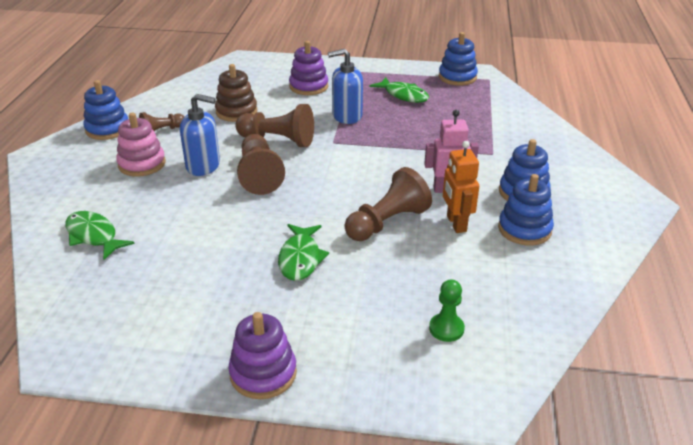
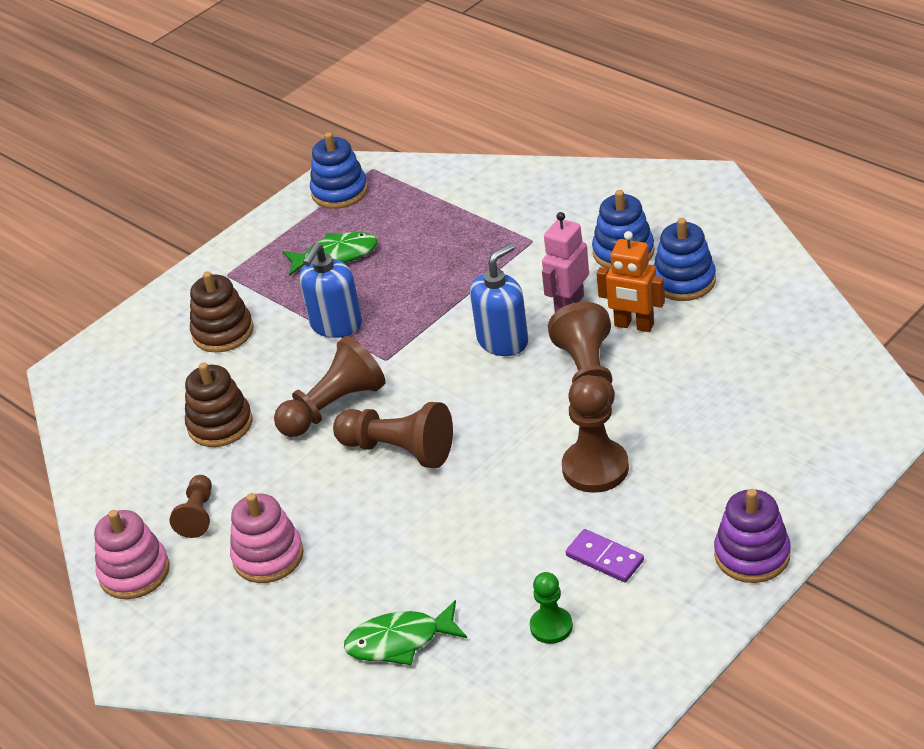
camera: 50 degrees left, 5 degrees up
blue stacking toy [83,80,128,140] -> pink stacking toy [94,510,170,599]
blue soap dispenser [180,94,220,176] -> blue soap dispenser moved to [470,243,529,356]
green fish [278,224,329,281] -> brown pawn [562,375,629,493]
purple stacking toy [289,41,329,95] -> brown stacking toy [190,271,254,353]
green pawn [429,279,465,342] -> green pawn moved to [530,572,573,644]
none -> purple domino [565,529,644,582]

